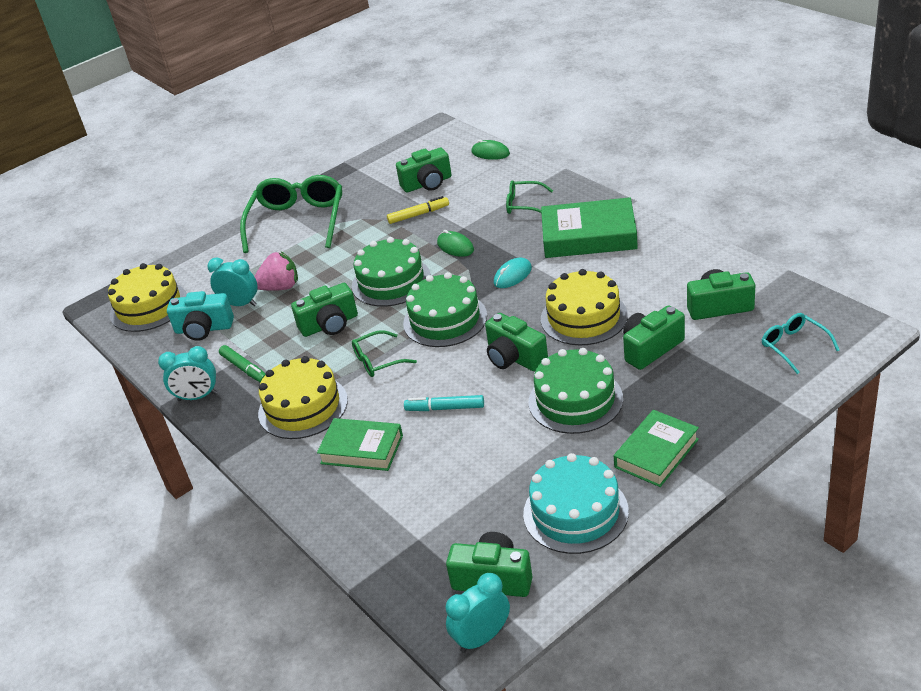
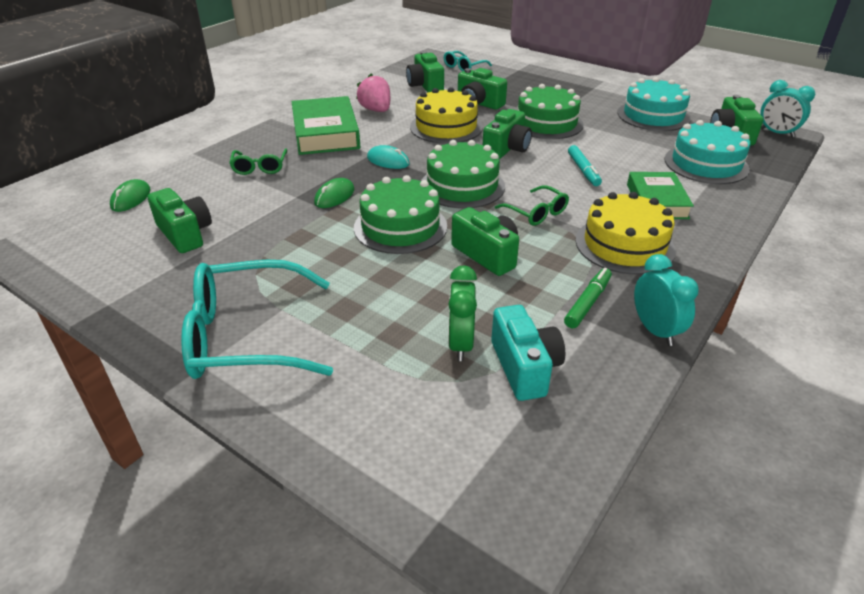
camera: 110 degrees left, 0 degrees up
yellow cake [108,263,187,332] -> none
turquoise clock [208,257,258,306] -> green clock [448,265,477,361]
green glasses [240,175,342,253] -> turquoise glasses [181,260,333,379]
pink strawberry [254,252,298,291] -> pink strawberry moved to [356,74,390,112]
yellow marker [387,196,449,224] -> none
green book [614,410,699,487] -> none
none -> turquoise cake [664,120,750,184]

